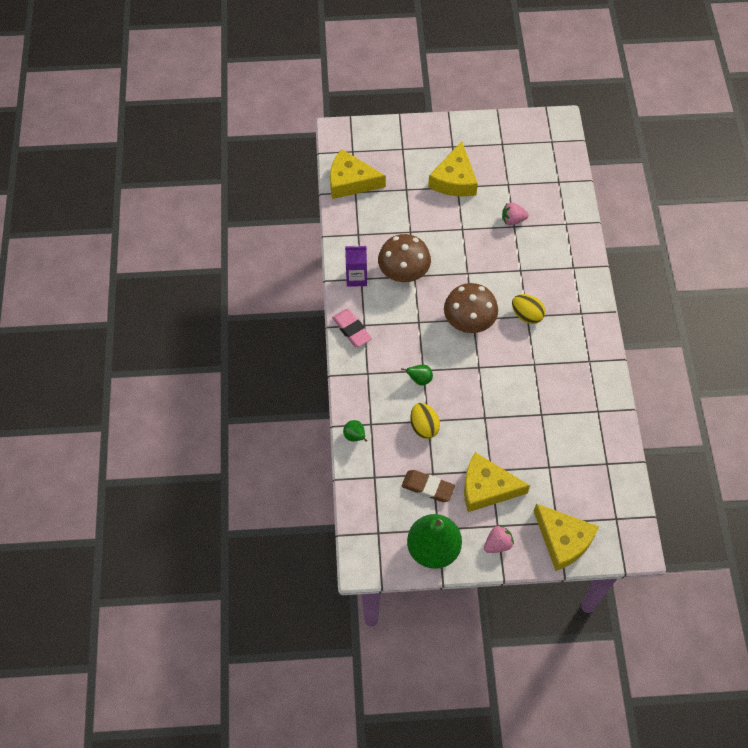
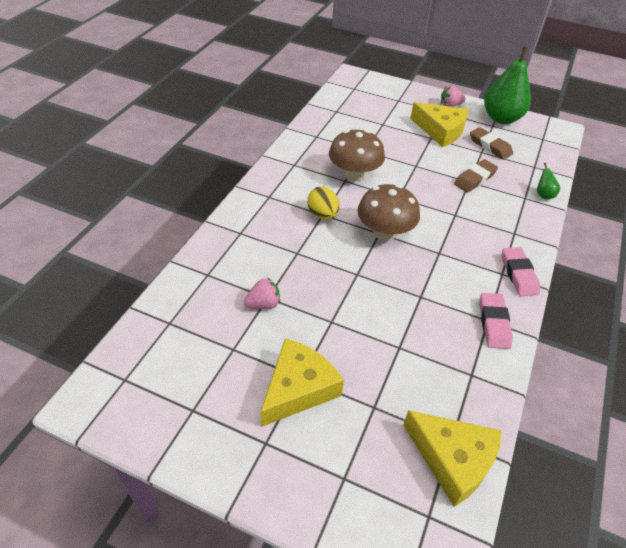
camera: 155 degrees left, 15 degrees down
purple carton [345,244,367,287] -> pink eraser [479,293,513,349]
brown mushroom [378,234,431,282] -> brown mushroom moved to [329,130,385,181]
green pear [401,365,433,386] -> none
yellow egg [410,403,440,439] -> brown eraser [454,159,498,193]
pink strawberry [502,202,529,226] -> pink strawberry turned 45 degrees counterclockwise [244,277,280,309]
yellow cheese [534,504,599,571] -> none

